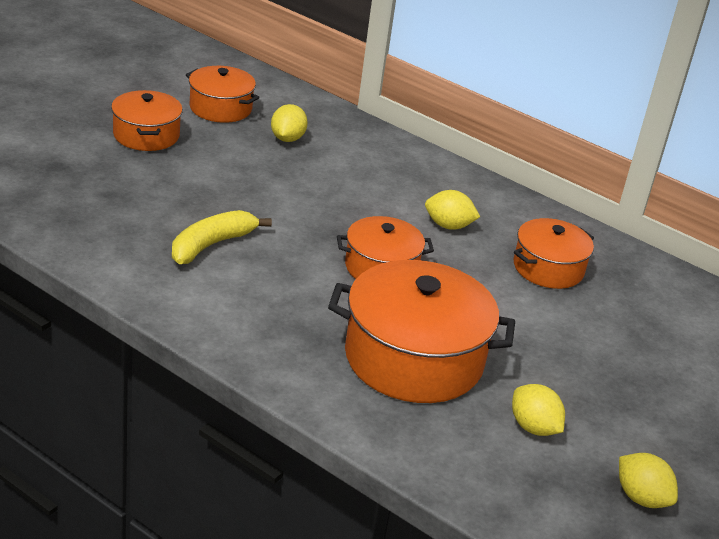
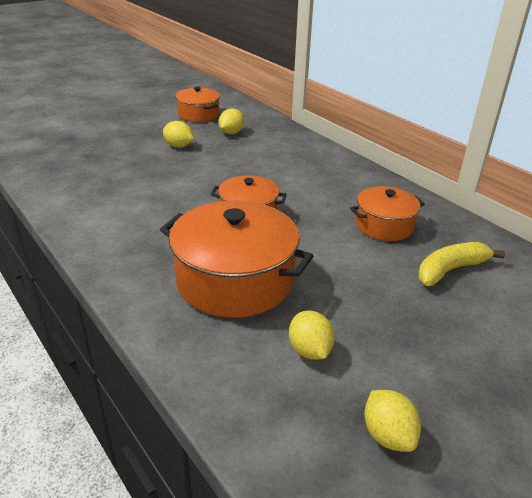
camera: 20 degrees right, 0 degrees up
orange pot [111,90,183,151] -> none
yellow banana [172,210,272,264] -> yellow banana moved to [418,242,505,286]
yellow lemon [425,190,480,230] -> yellow lemon moved to [163,121,194,148]

